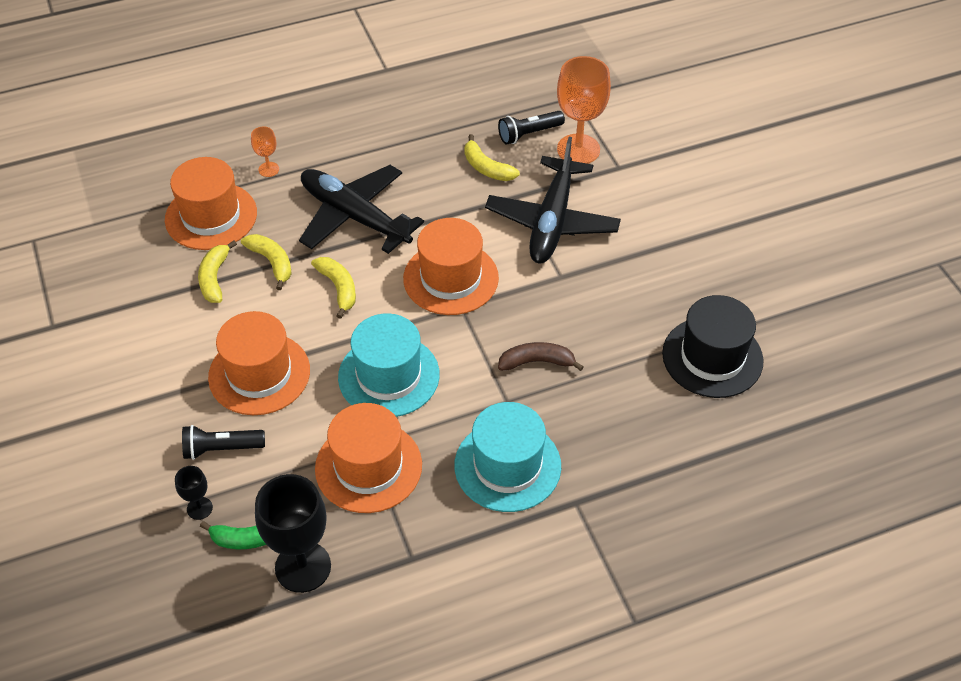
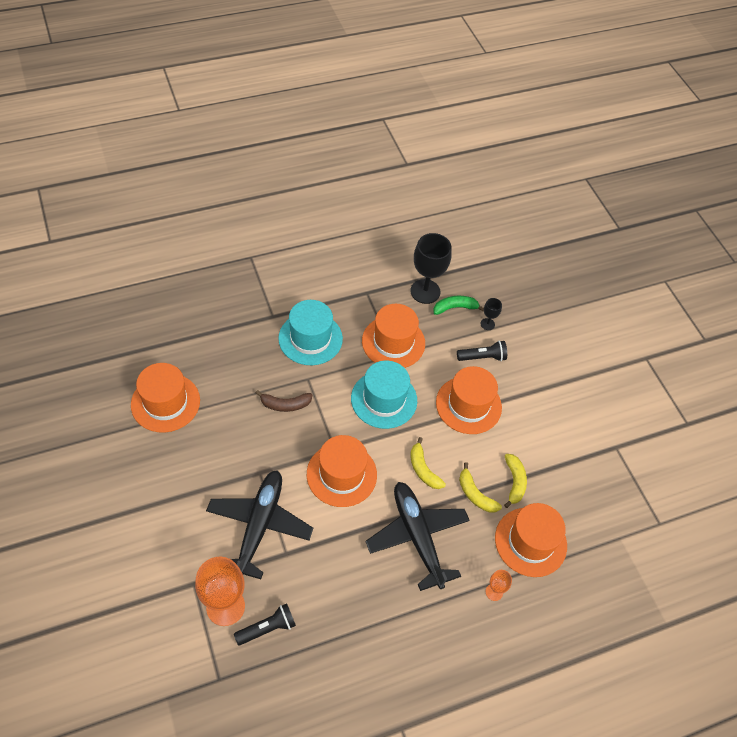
camera: 175 degrees right, 5 degrees up
black plane [299,165,424,254] -> black plane turned 150 degrees counterclockwise [365,482,470,591]
yellow banana [464,134,520,181] -> none
black hat [662,295,763,398] -> orange hat [131,363,200,433]

